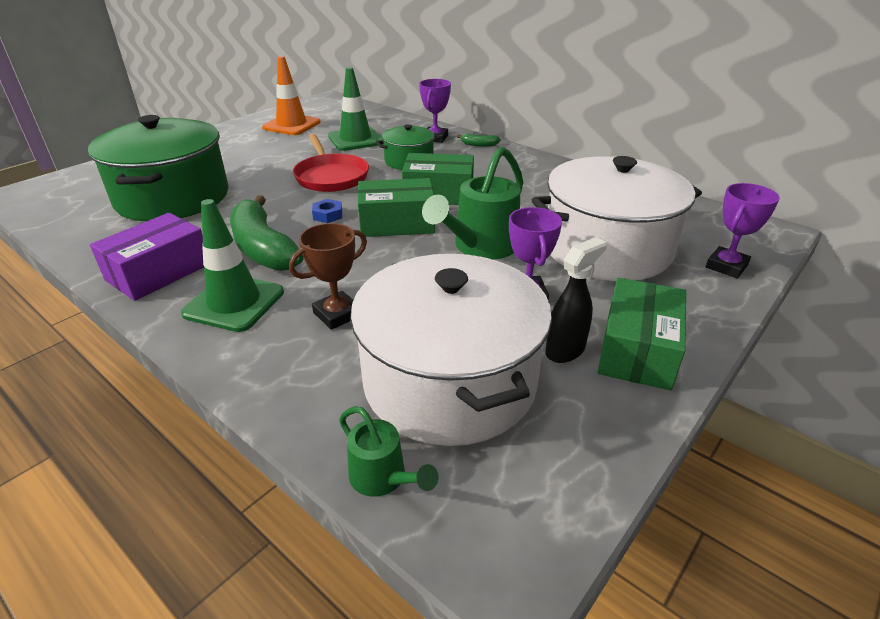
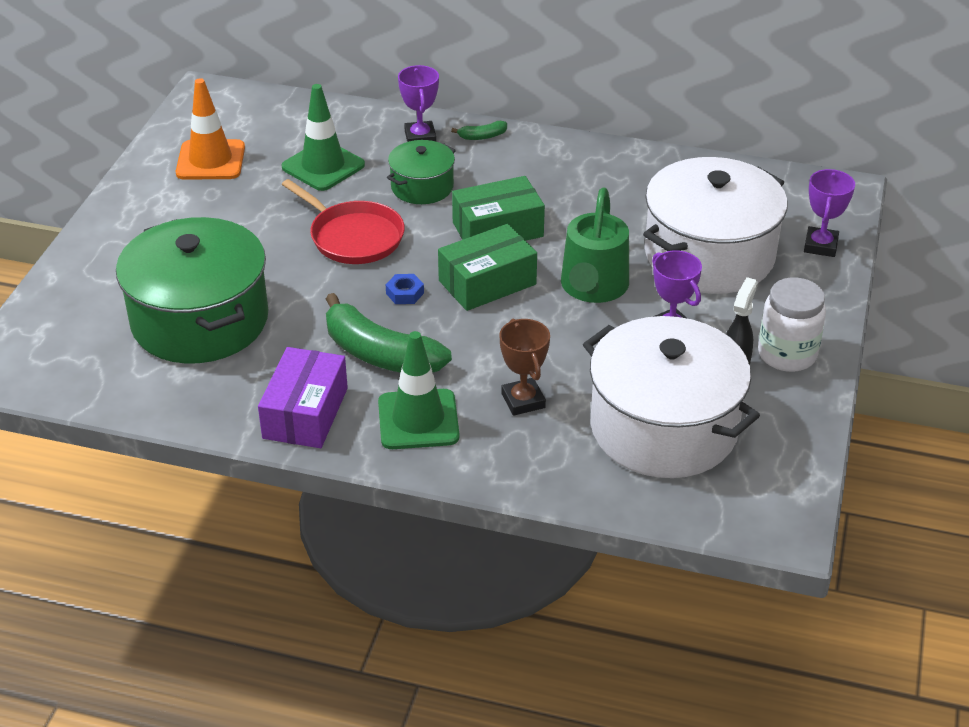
camera: 25 degrees left, 5 degrees up
brown trophy [289,223,367,330] -> brown trophy turned 45 degrees counterclockwise [500,318,550,416]
green watering can [339,406,438,497] -> none
green box [597,278,686,390] -> white jar [758,277,826,372]

